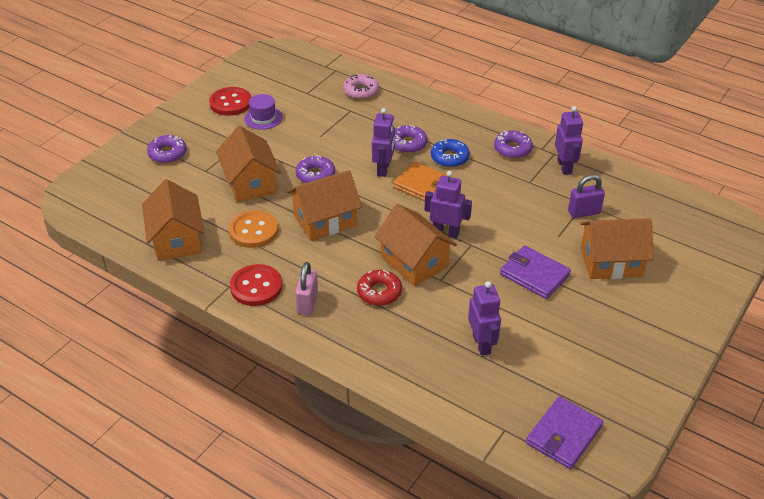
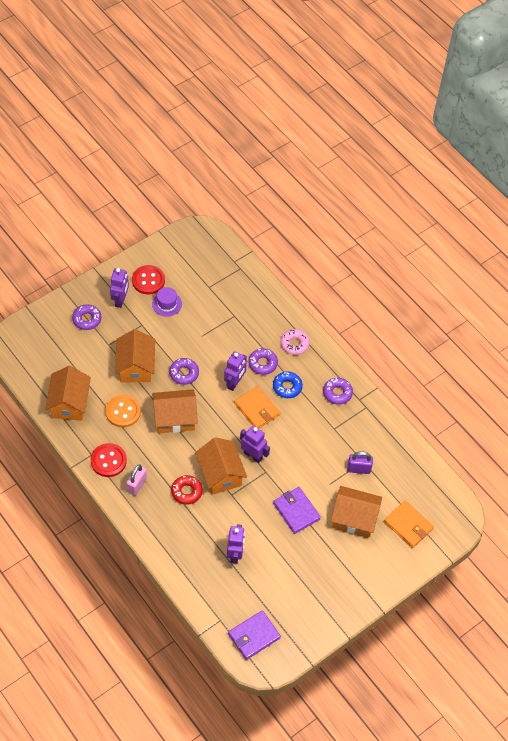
camera: 15 degrees right, 15 degrees up
pink donut [343,74,379,99] -> pink donut moved to [281,329,310,355]
purple robot [555,106,583,175] -> purple robot moved to [110,268,129,308]
none -> orange wallet [384,500,434,548]

